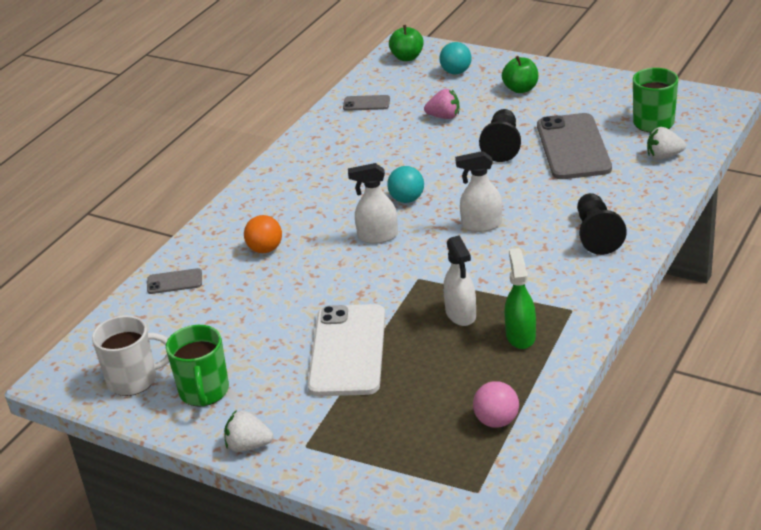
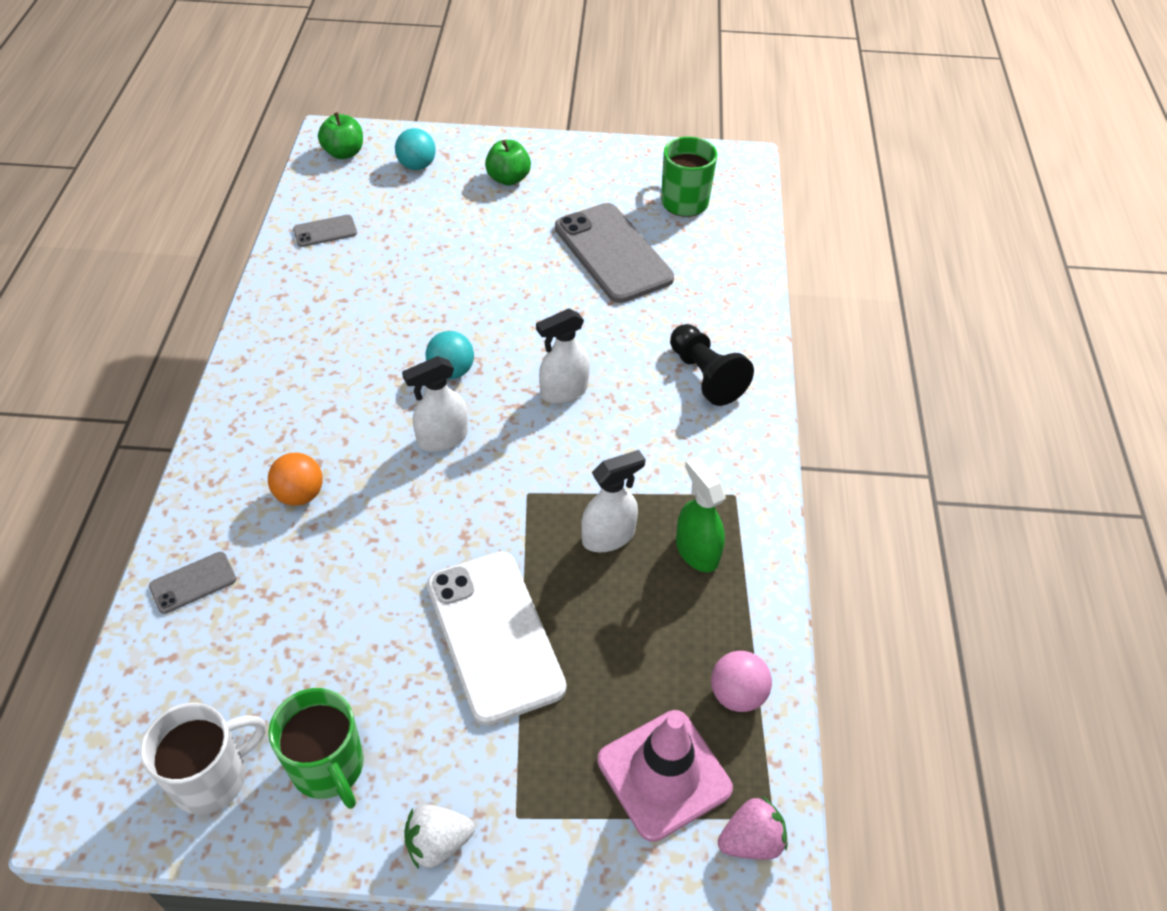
camera: 30 degrees left, 15 degrees up
pink strawberry [424,89,459,119] -> pink strawberry moved to [718,796,787,860]
white spray bottle [443,235,476,326] -> white spray bottle turned 75 degrees counterclockwise [581,450,645,552]
black pawn [479,109,521,162] -> none
white strawberry [647,127,686,160] -> none
none -> pink traffic cone [597,710,733,842]

